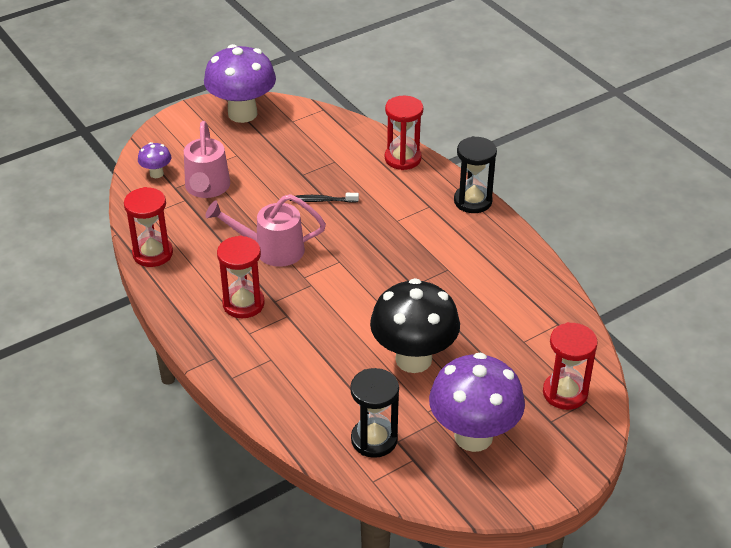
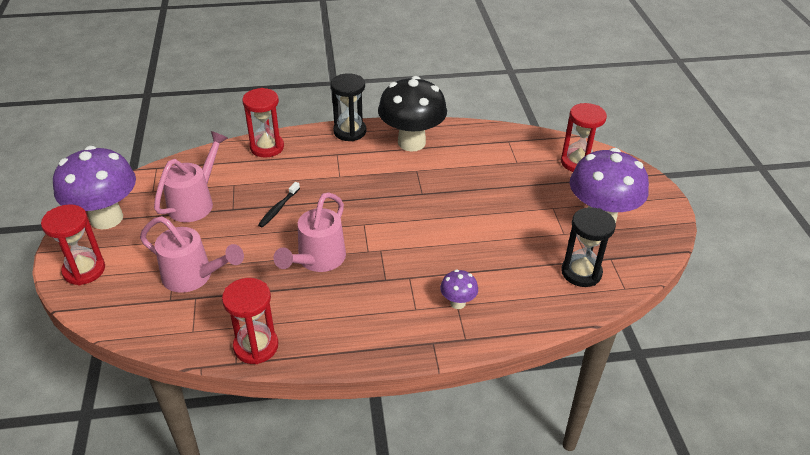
camera: 65 degrees left, 0 degrees up
purple mushroom [138,142,171,178] -> purple mushroom moved to [440,270,478,309]
red hourglass [217,235,265,318] -> red hourglass moved to [41,204,105,285]
black mushroom [370,278,460,373] -> black mushroom moved to [378,76,447,152]
none -> pink watering can [154,131,228,222]

